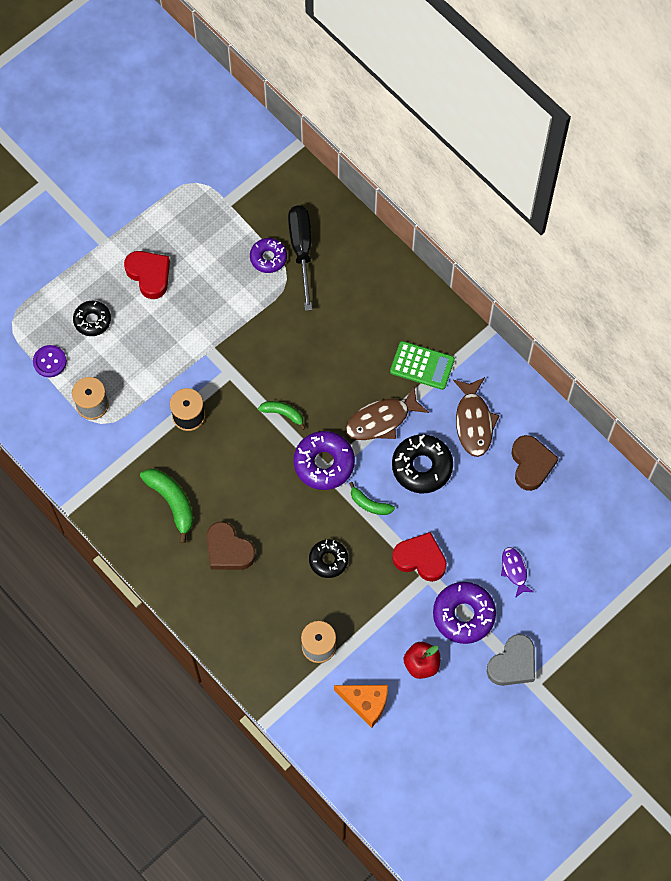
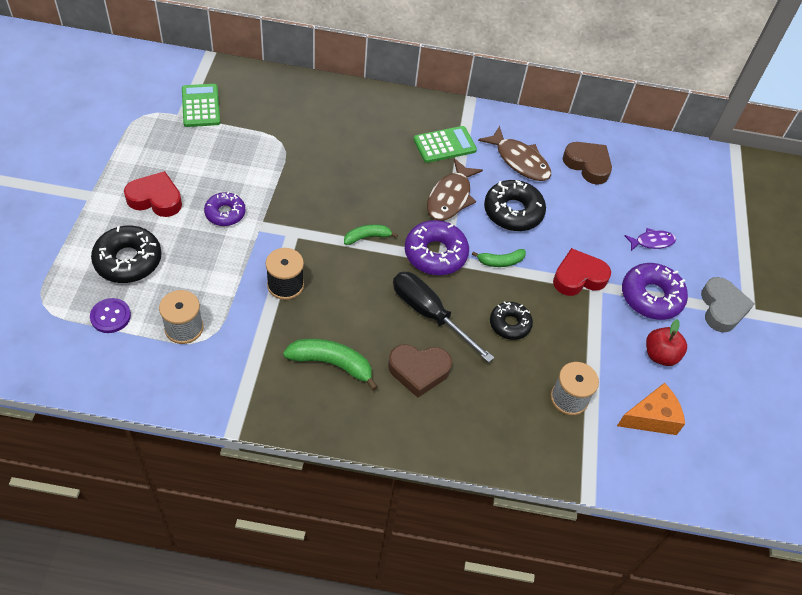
camera: 45 degrees left, 15 degrees down
black donut [73,301,111,336] -> black donut [91,226,162,283], size x1.57
purple donut [250,238,287,273] -> purple donut moved to [204,191,246,226]
black screwdriver [288,205,312,311] -> black screwdriver moved to [393,272,494,363]
purple fish [501,547,533,598] -> purple fish turned 135 degrees clockwise [625,228,676,251]
none -> green calculator [182,84,220,127]

